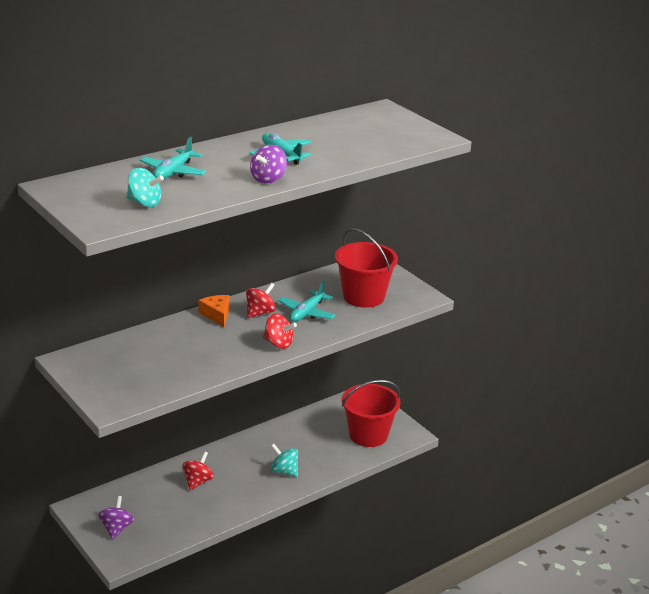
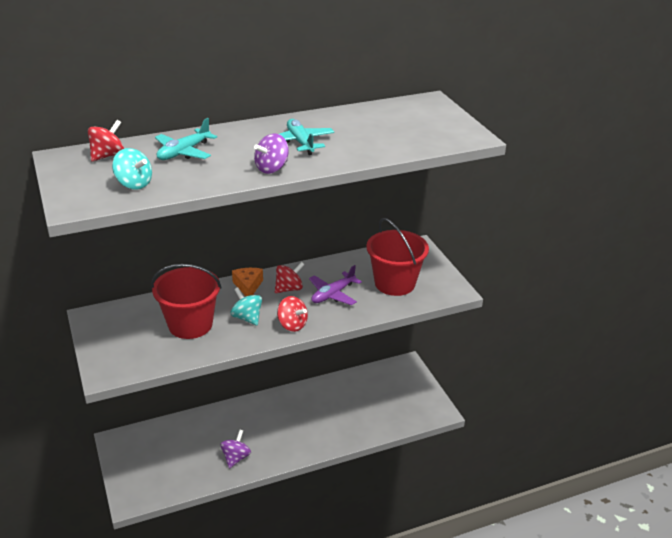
camera: 15 degrees right, 5 degrees up
purple spinning top [98,496,134,540] -> purple spinning top moved to [220,430,251,469]
red spinning top [183,451,214,490] -> red spinning top moved to [88,120,124,162]
turquoise spinning top [271,444,298,477] -> turquoise spinning top moved to [231,287,262,325]
turquoise plane [278,281,335,322] -> purple plane [309,265,362,305]
red bucket [342,380,401,447] -> red bucket moved to [151,264,222,339]

